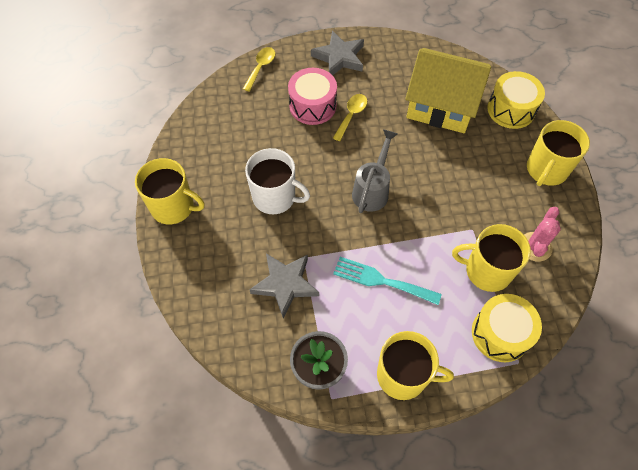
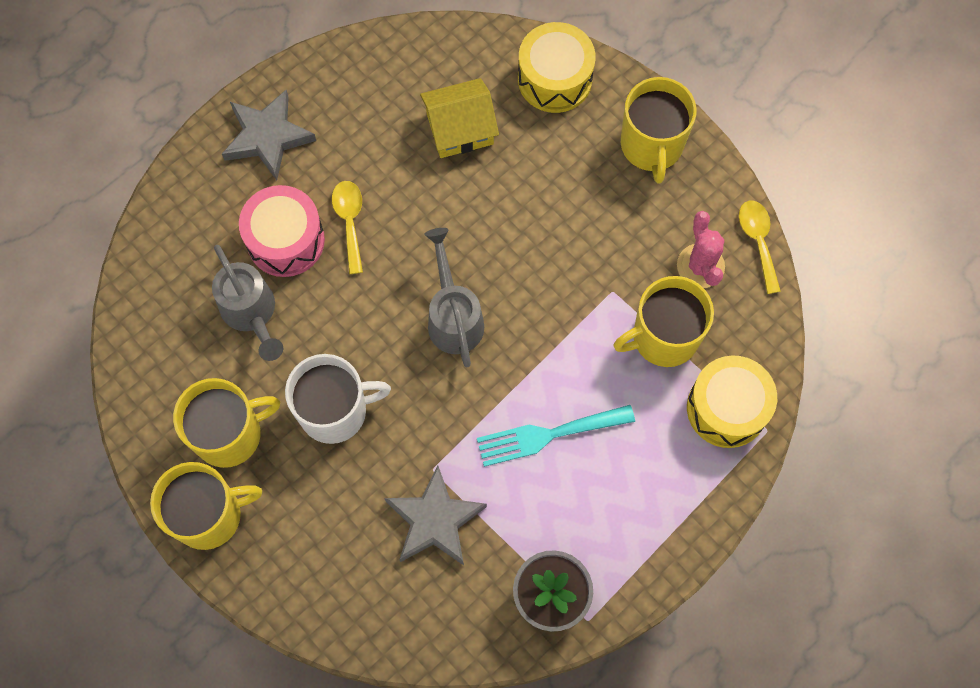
camera: 35 degrees left, 10 degrees up
yellow spoon [243,47,275,92] -> yellow spoon moved to [739,200,781,294]
yellow mug [377,331,454,400] -> yellow mug moved to [173,378,280,468]
yellow house [405,48,491,133] -> yellow house [420,78,499,158], size x0.59
none -> grey watering can [212,245,283,361]

